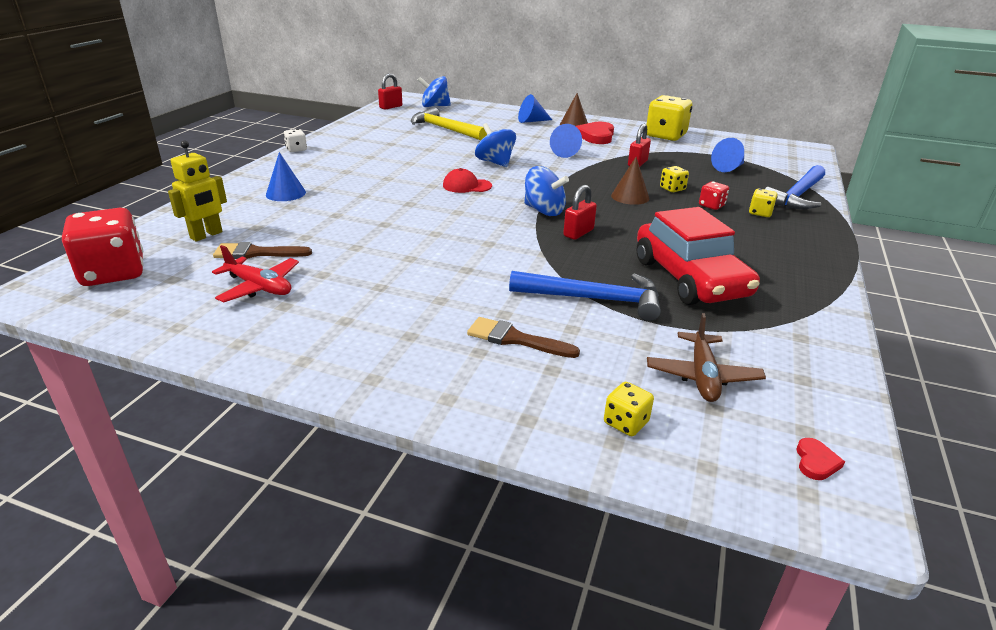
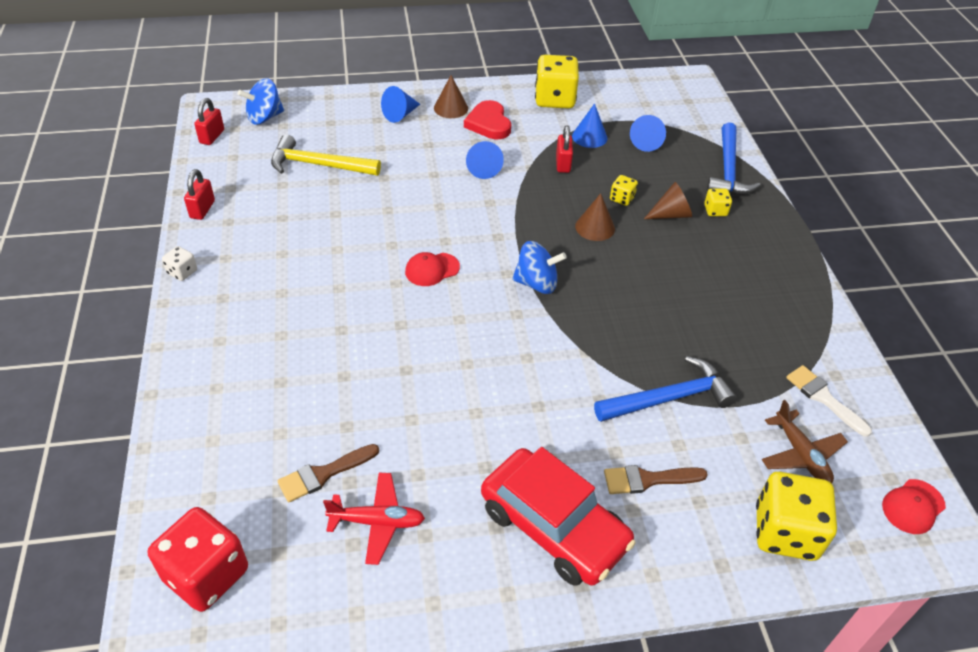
camera: 30 degrees left, 15 degrees up
yellow robot [168,141,227,242] -> none
blue cone [266,152,306,201] -> blue cone moved to [572,103,608,148]
blue spinning top [475,123,516,167] -> none
red padlock [563,185,597,240] -> red padlock moved to [184,169,215,220]
yellow dice [604,382,654,436] -> yellow dice [756,472,837,561], size x2.12
red car [637,207,760,305] -> red car moved to [481,447,636,586]
red dice [699,181,729,210] -> brown cone [644,182,692,219]
red heart [796,438,845,480] -> red cap [882,479,946,534]
none -> white brush [786,365,872,437]

